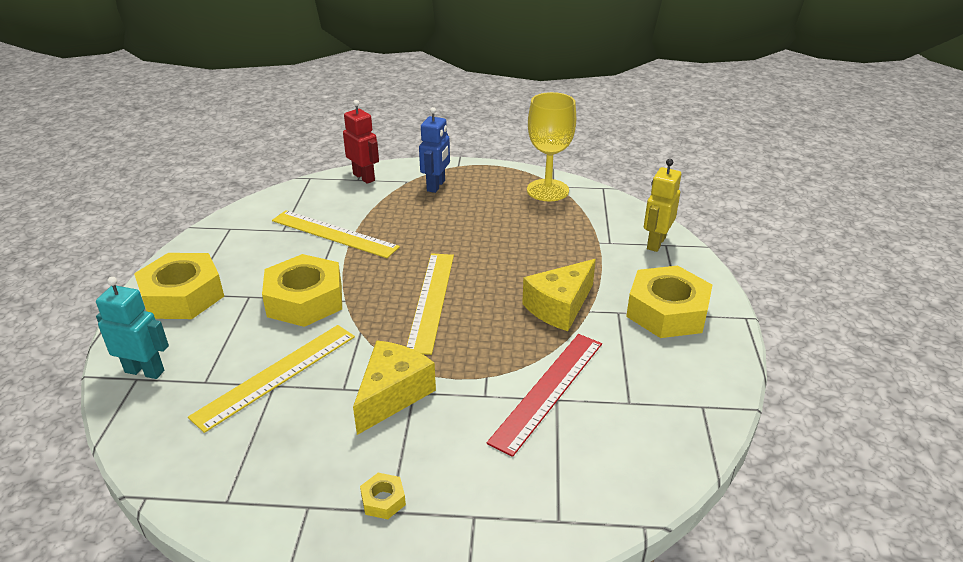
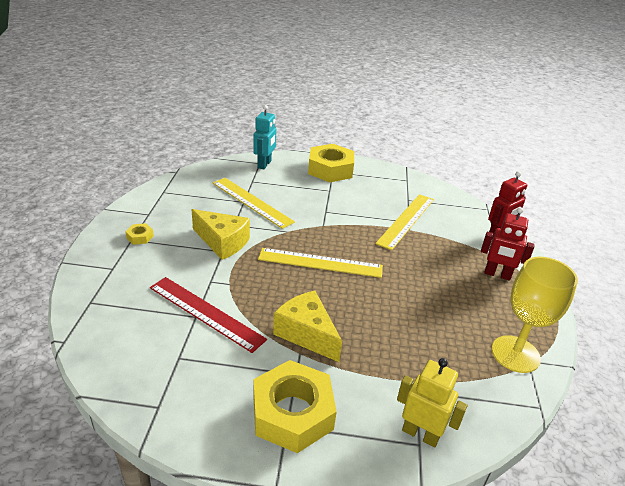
camera: 90 degrees right, 0 degrees up
yellow nut [262,254,342,327] -> none
blue robot [419,107,450,193] -> red robot [481,207,535,281]

